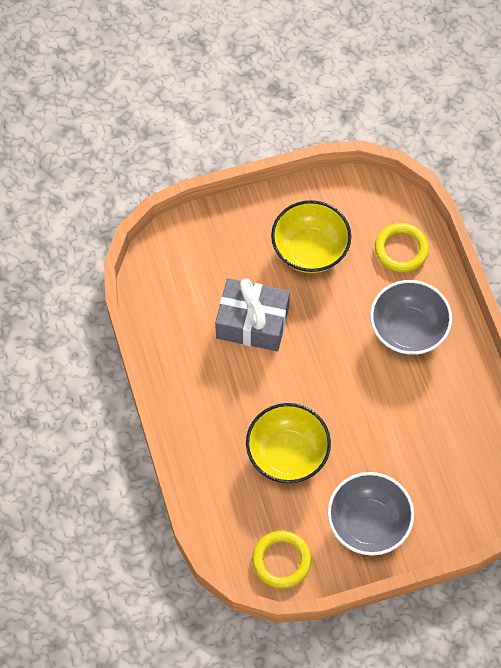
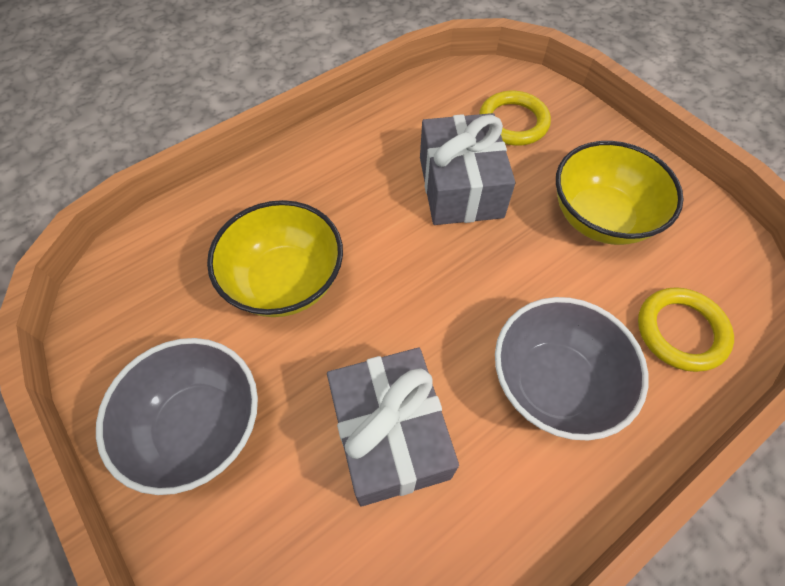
camera: 70 degrees right, 5 degrees down
yellow ring [252,531,312,589] -> yellow ring moved to [479,91,551,145]
none -> grey gift [327,348,459,506]

